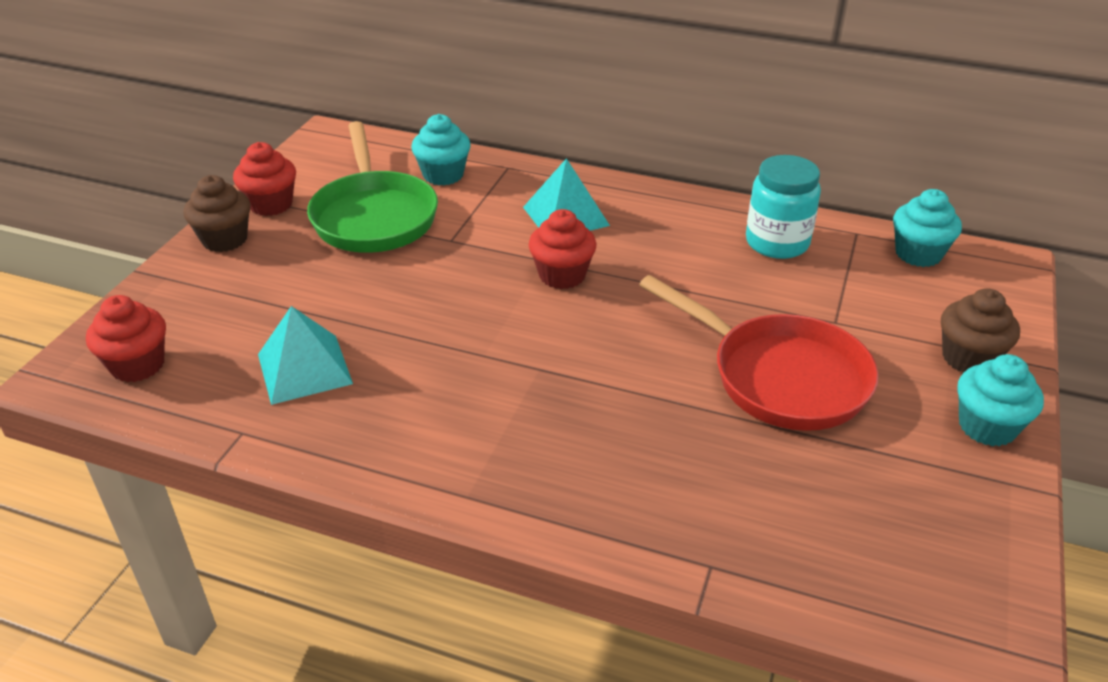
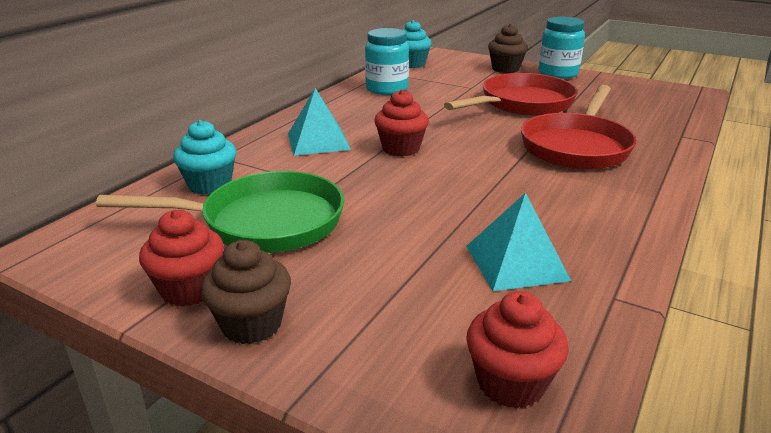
camera: 80 degrees left, 10 degrees down
turquoise cupcake [957,354,1044,446] -> turquoise jar [538,17,585,79]
none -> red pan [521,85,637,170]

